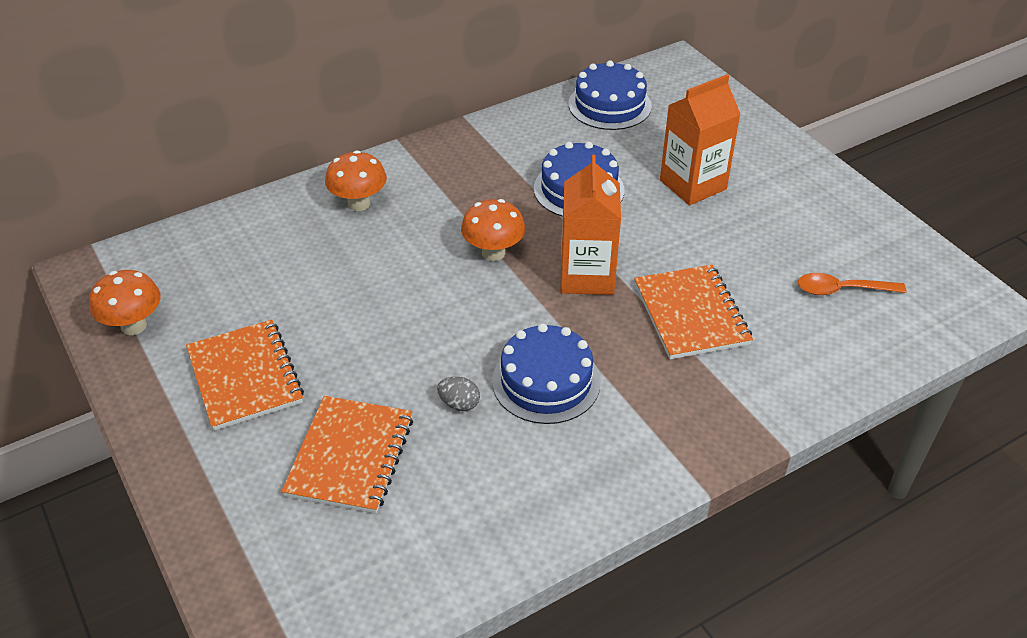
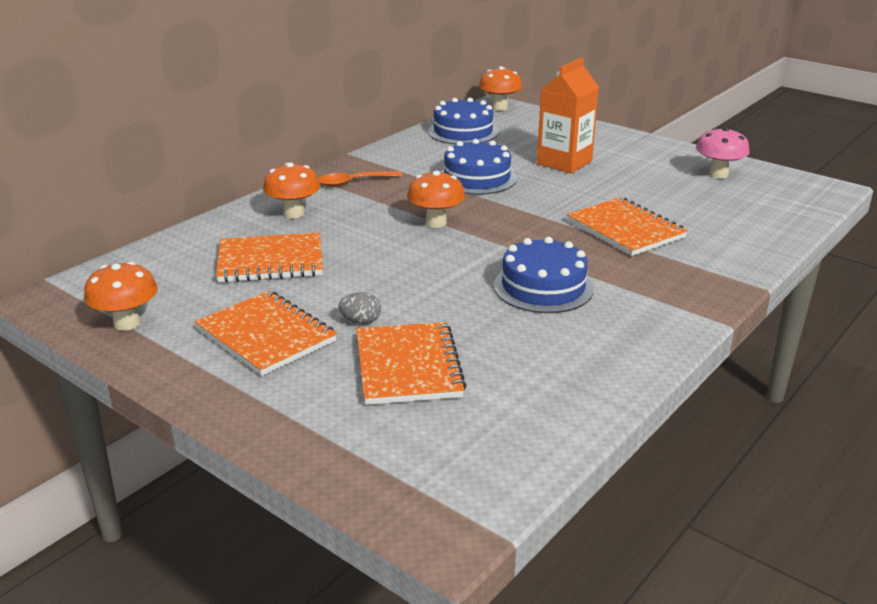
camera: 20 degrees left, 15 degrees down
grey egg [437,376,480,411] -> grey egg moved to [339,292,381,324]
orange carton [561,155,621,295] -> none
orange spoon [798,273,906,295] -> orange spoon moved to [318,171,403,187]
none -> orange notebook [216,233,323,283]
none -> orange mushroom [479,66,523,111]
none -> pink mushroom [696,127,750,179]

